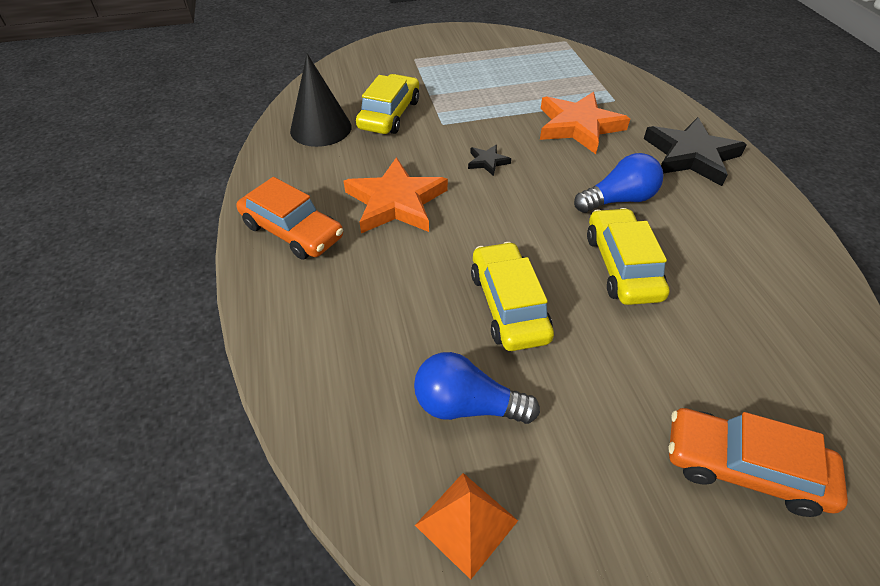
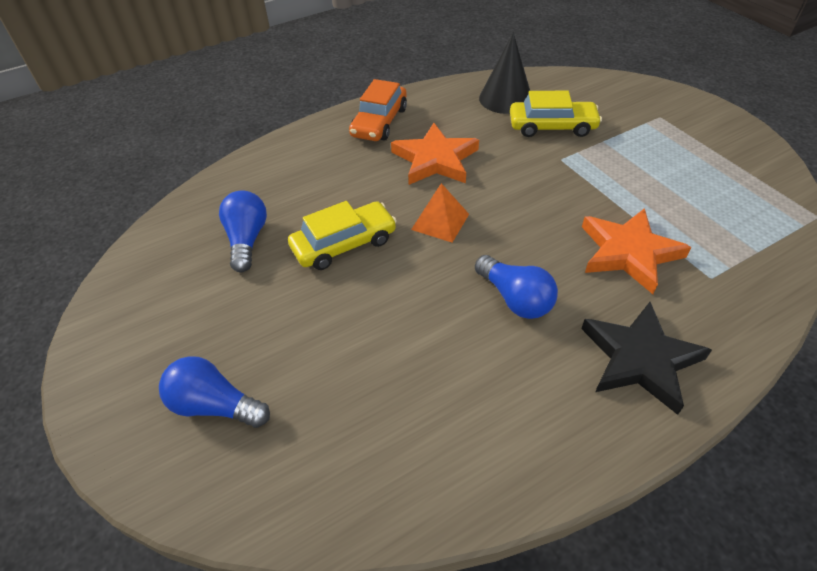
camera: 75 degrees right, 0 degrees up
orange pyramid [415,473,518,580] -> orange pyramid moved to [411,183,469,243]
black star [468,145,511,176] -> none
yellow car [587,208,670,305] -> none
orange car [668,408,848,517] -> blue light bulb [159,356,270,428]

